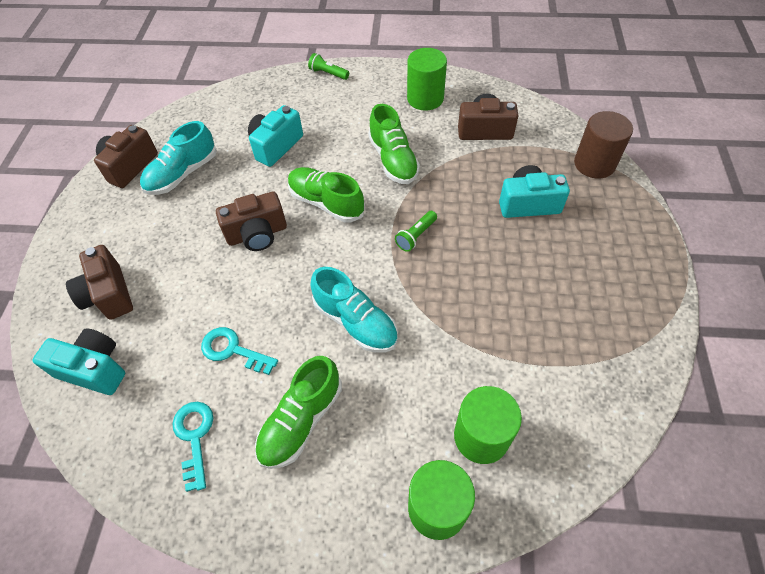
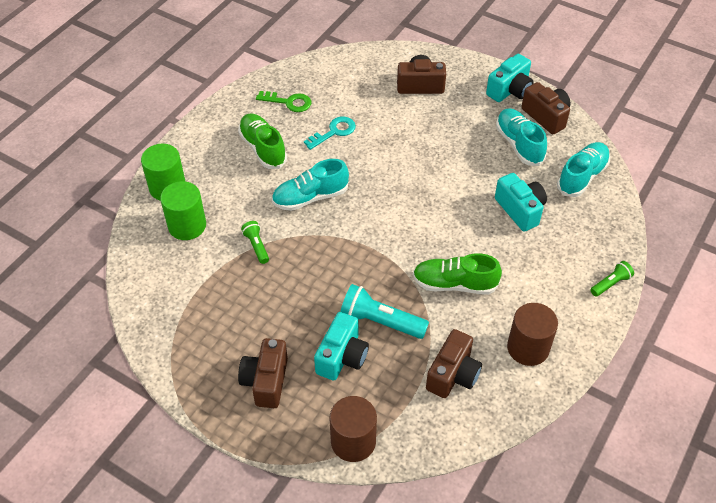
camera: 115 degrees right, 5 degrees down
turquoise camera [32,328,125,395] -> turquoise camera moved to [486,54,534,102]
turquoise key [172,402,213,492] -> green key [256,91,311,112]
brown camera [216,192,287,251] -> brown camera moved to [238,338,288,408]
green shoe [288,167,365,222] -> none
green flashlight [395,211,437,252] -> green flashlight moved to [241,221,269,264]
green cylinder [407,48,447,110] -> brown cylinder [507,303,558,366]
none -> turquoise flashlight [340,284,429,339]
none -> turquoise shoe [557,142,610,197]

